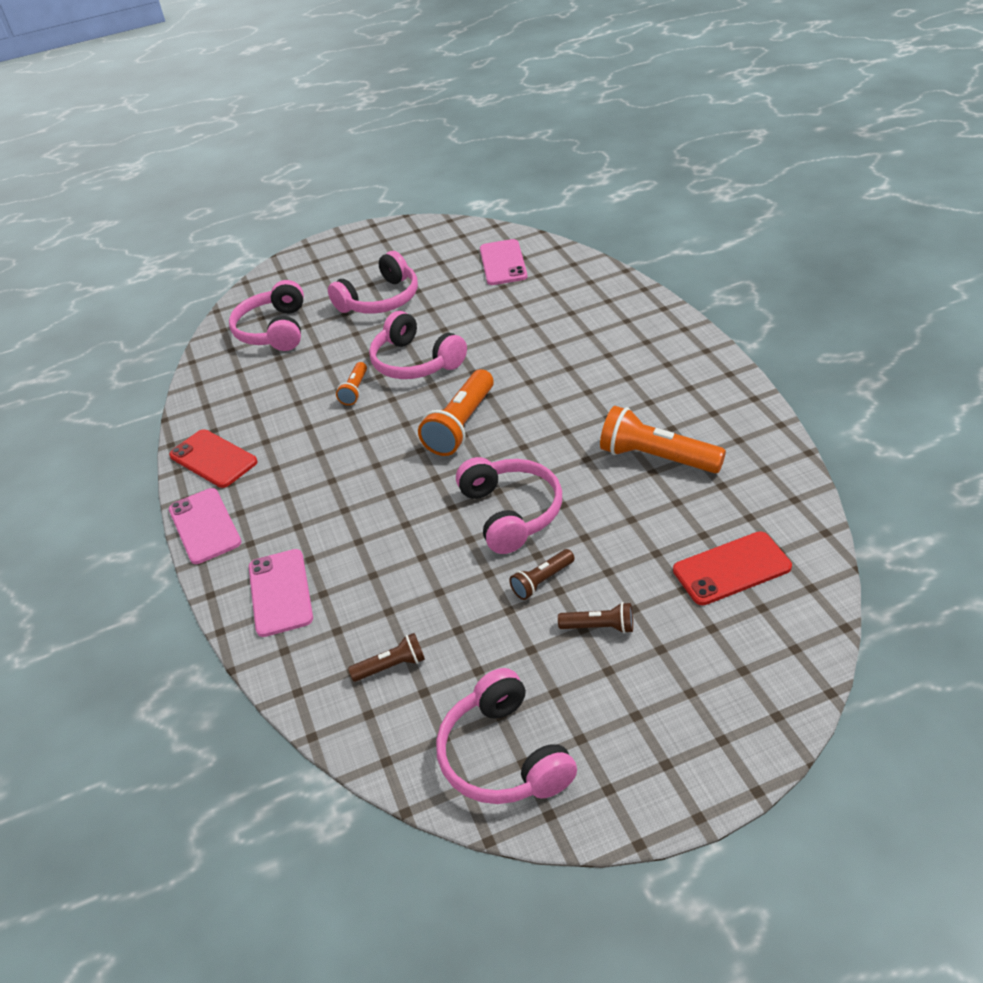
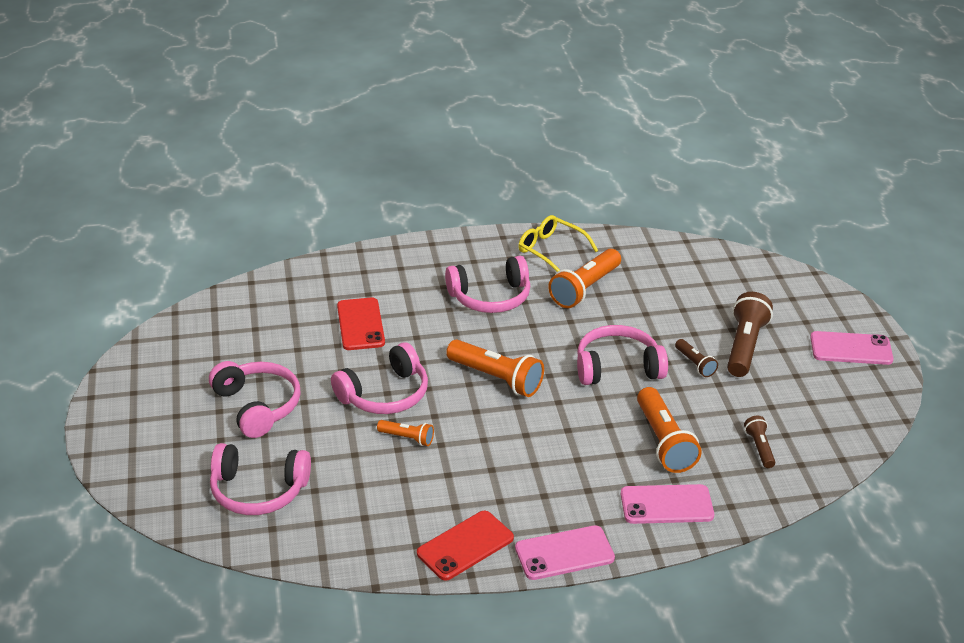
camera: 85 degrees left, 5 degrees down
pink headphones [436,668,577,804] -> pink headphones moved to [445,256,530,313]
pink phone [480,239,528,285] -> pink phone moved to [810,331,894,365]
brown flashlight [558,602,633,634] -> brown flashlight [727,292,773,377], size x1.88
red phone [673,531,792,605] -> red phone moved to [337,297,385,350]
none -> yellow glasses [518,215,598,272]
none -> orange flashlight [637,387,702,473]

